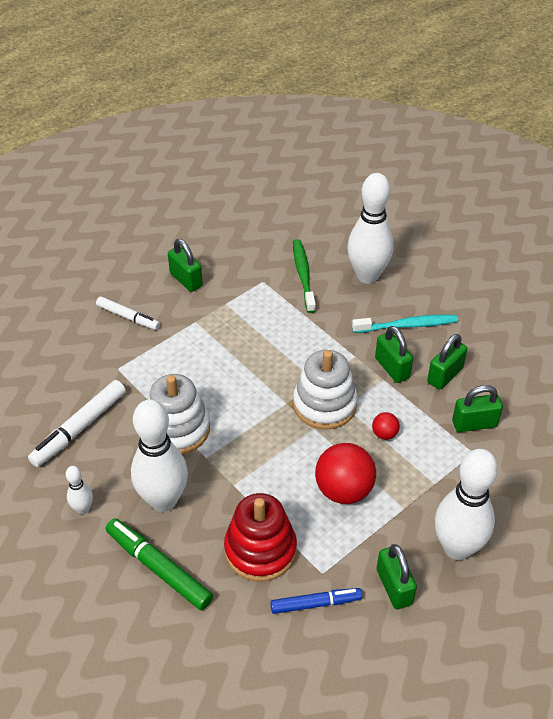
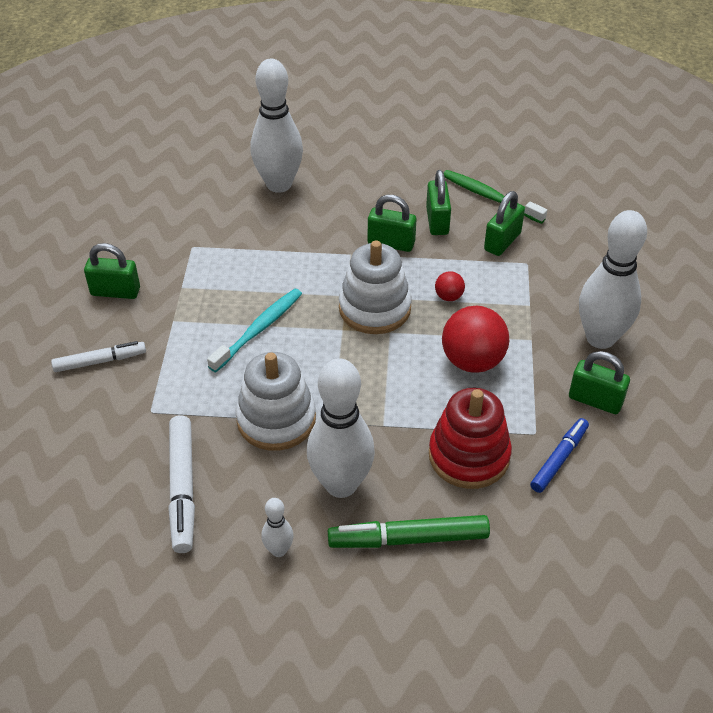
camera: 45 degrees left, 0 degrees up
green toothbrush [293,239,316,313] -> green toothbrush moved to [444,170,547,224]
turquoise toothbrush [352,315,458,333] -> turquoise toothbrush moved to [207,289,302,372]

